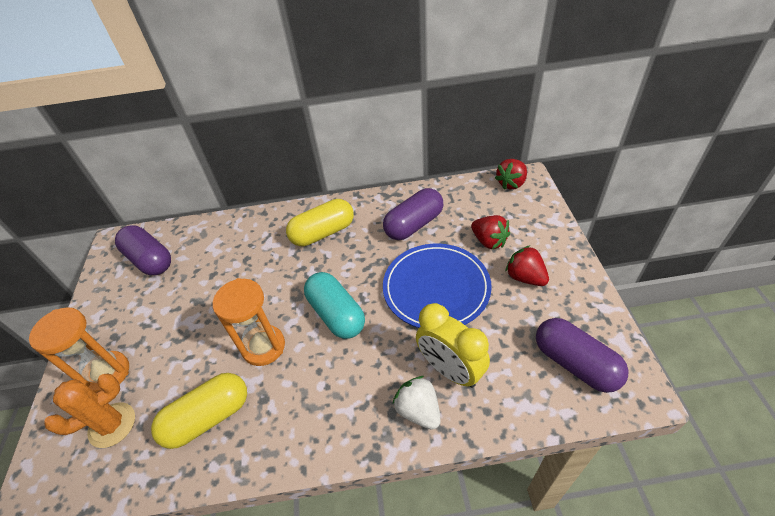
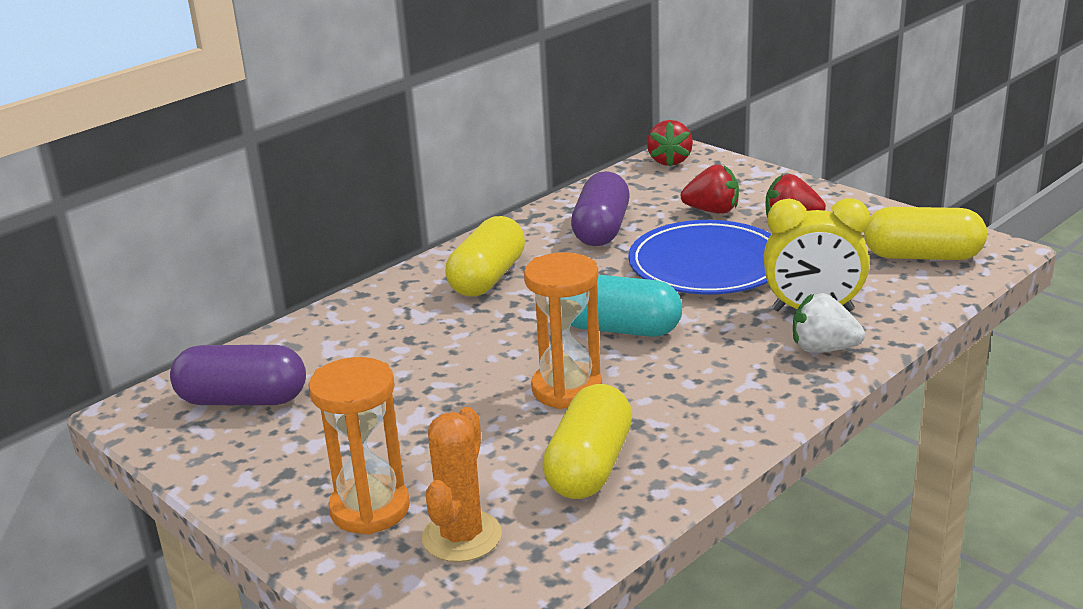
camera: 40 degrees left, 20 degrees down
purple capsule [536,318,629,393] -> yellow capsule [864,207,987,260]

